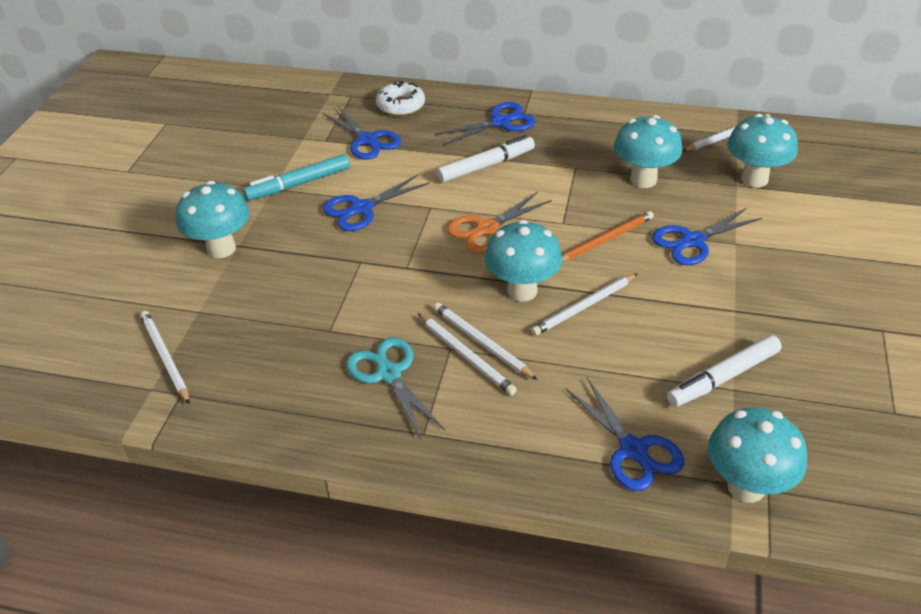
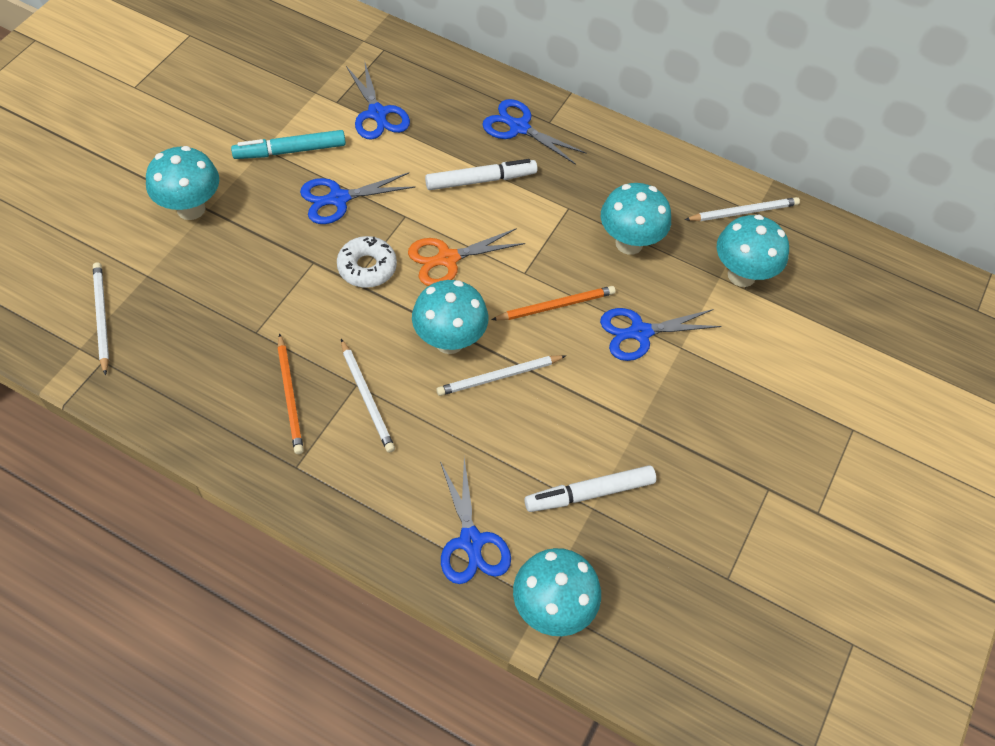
camera: 10 degrees right, 15 degrees up
turquoise scissors [346,337,445,439] -> orange pencil [277,333,304,454]
white donut [376,81,425,116] -> white donut moved to [337,236,397,288]
white pencil [433,302,538,380] -> none
blue scissors [435,102,535,145] -> blue scissors turned 135 degrees counterclockwise [482,99,586,165]

